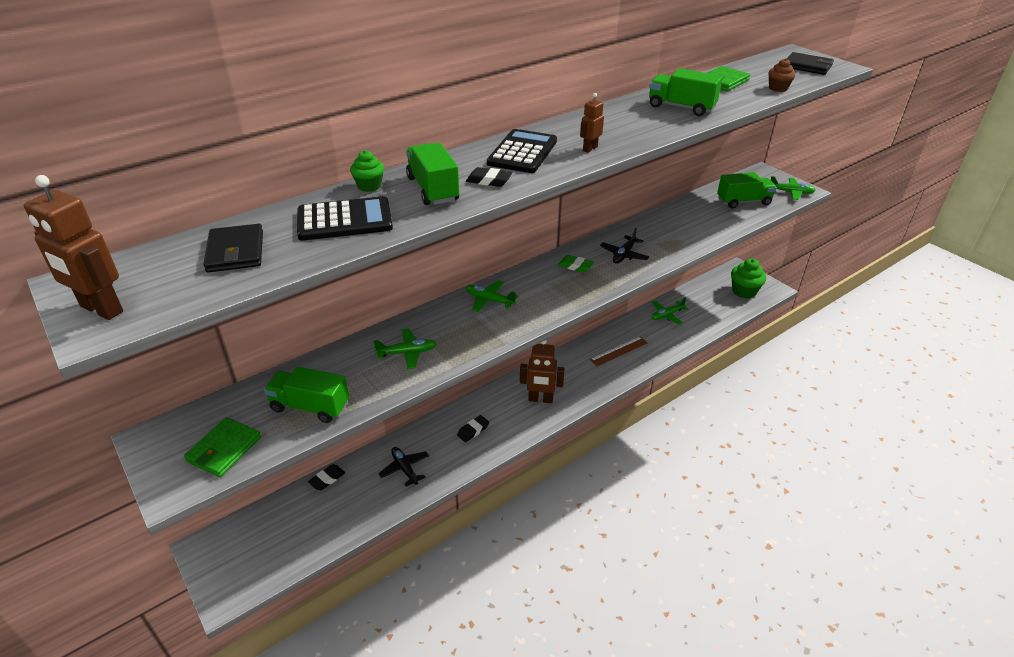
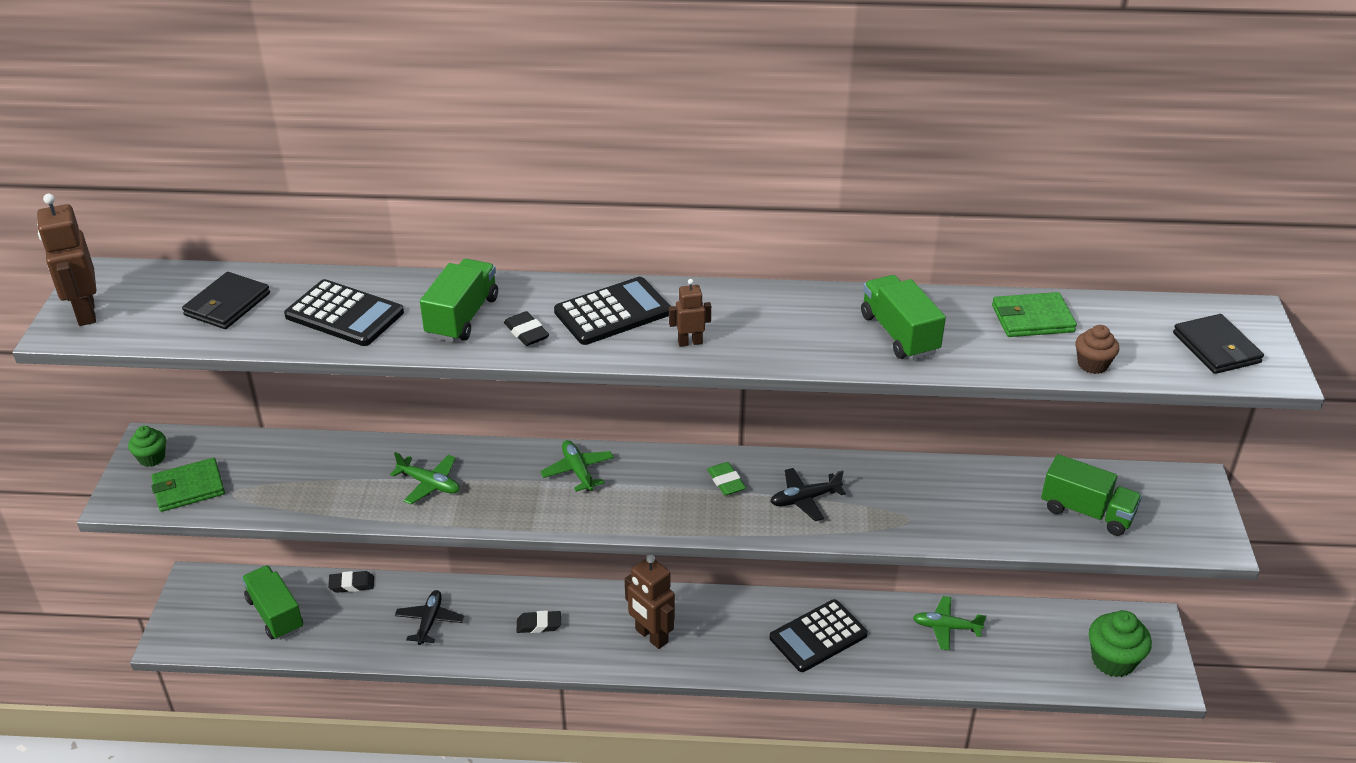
camera: 40 degrees right, 0 degrees up
green truck [264,366,349,423] -> green truck moved to [242,565,303,640]
green cupcake [350,150,384,192] -> green cupcake moved to [128,426,166,467]
brown ruler [590,337,648,367] -> black calculator [770,599,868,672]
green plane [771,176,816,200] -> none

